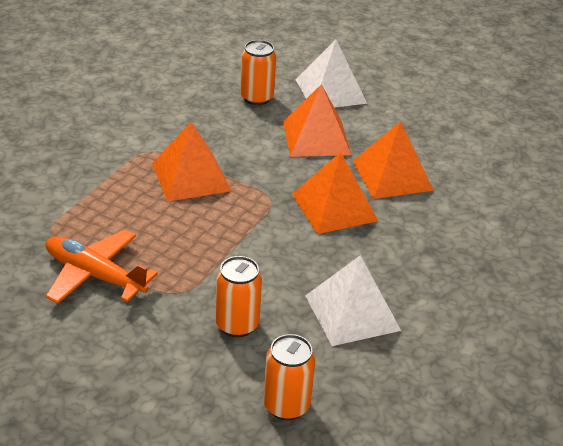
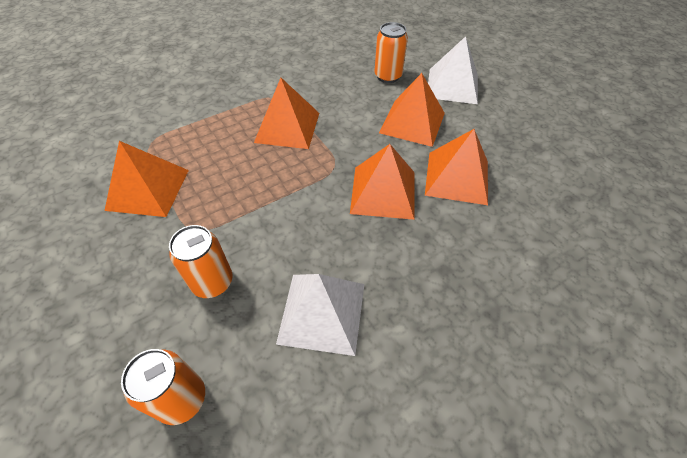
camera: 30 degrees right, 15 degrees up
orange plane [45,230,158,304] -> orange pyramid [104,141,189,217]

